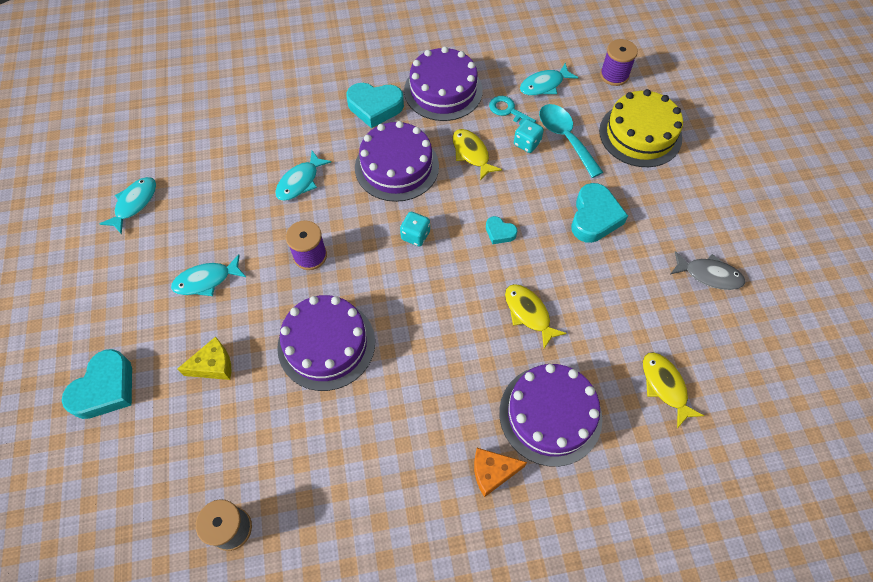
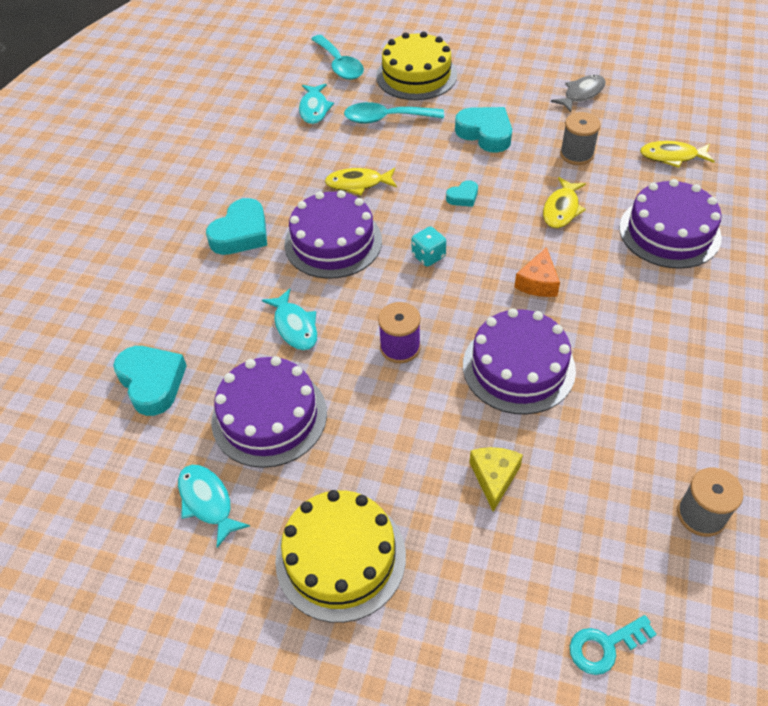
camera: 60 degrees left, 10 degrees down
turquoise heart [62,349,132,419] -> turquoise heart moved to [113,346,187,416]
turquoise fish [171,254,246,296] -> none
purple cake [404,47,483,121] -> purple cake moved to [211,356,327,468]
orange cheese [474,448,527,497] -> orange cheese moved to [514,247,560,297]
turquoise key [489,96,536,125] -> turquoise key moved to [570,615,657,675]
yellow fish [505,284,567,348] -> yellow fish turned 60 degrees counterclockwise [543,177,586,228]
turquoise dice [514,119,544,153] -> none
purple spool [600,39,638,86] -> turquoise spoon [311,35,364,80]
none -> yellow cake [275,490,406,623]
none -> grey spool [560,112,601,165]

